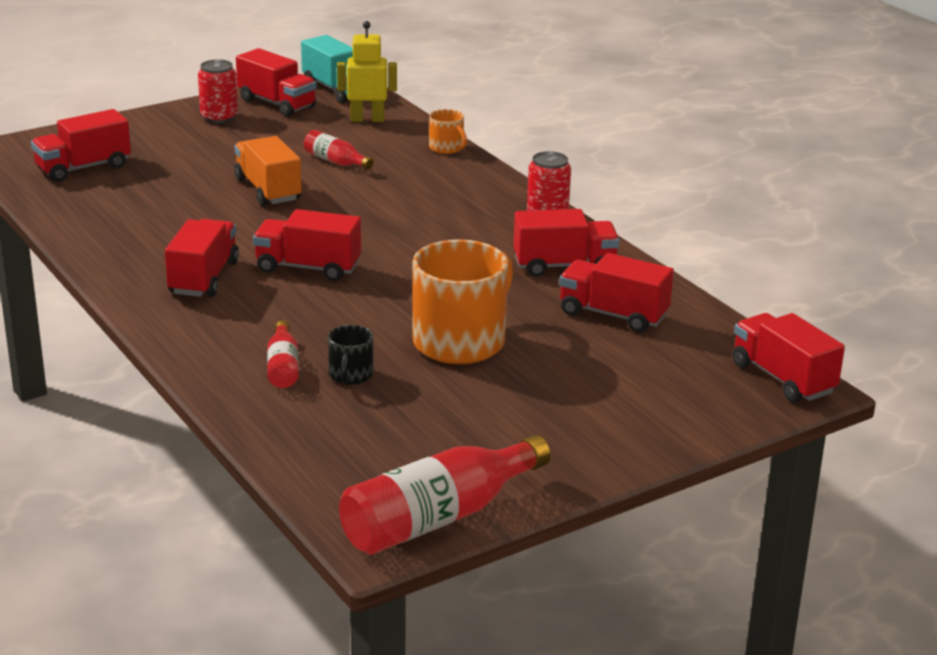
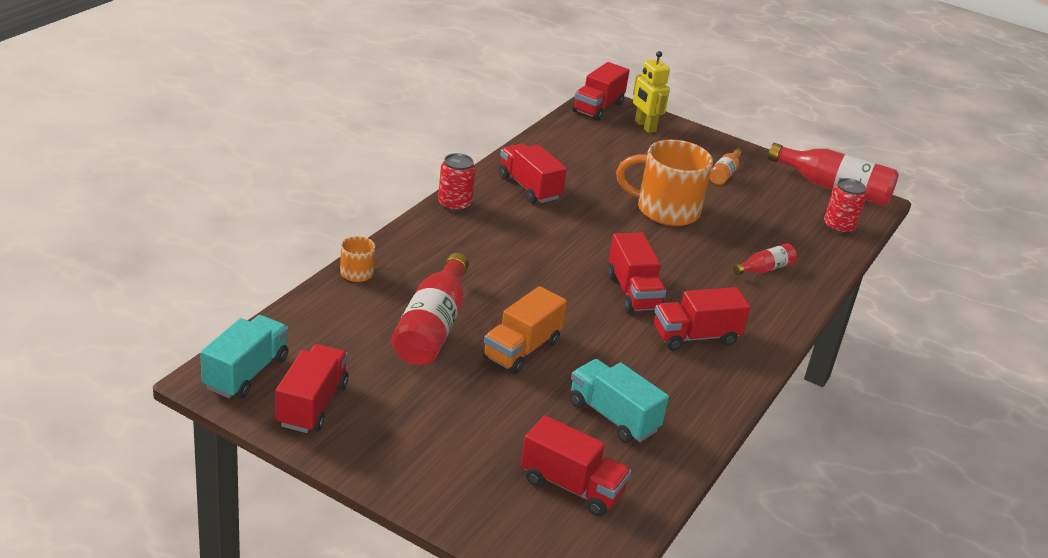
camera: 120 degrees left, 5 degrees up
red can [198,59,238,123] -> red can moved to [824,178,866,234]
red bottle [304,130,374,169] -> red bottle [391,253,469,365], size x1.97
black mug [328,325,373,385] -> none
yellow robot [337,21,397,122] -> yellow robot moved to [633,51,670,133]
red truck [559,253,674,332] -> none
none -> turquoise truck [570,359,669,443]
none -> orange bottle [709,148,743,185]

